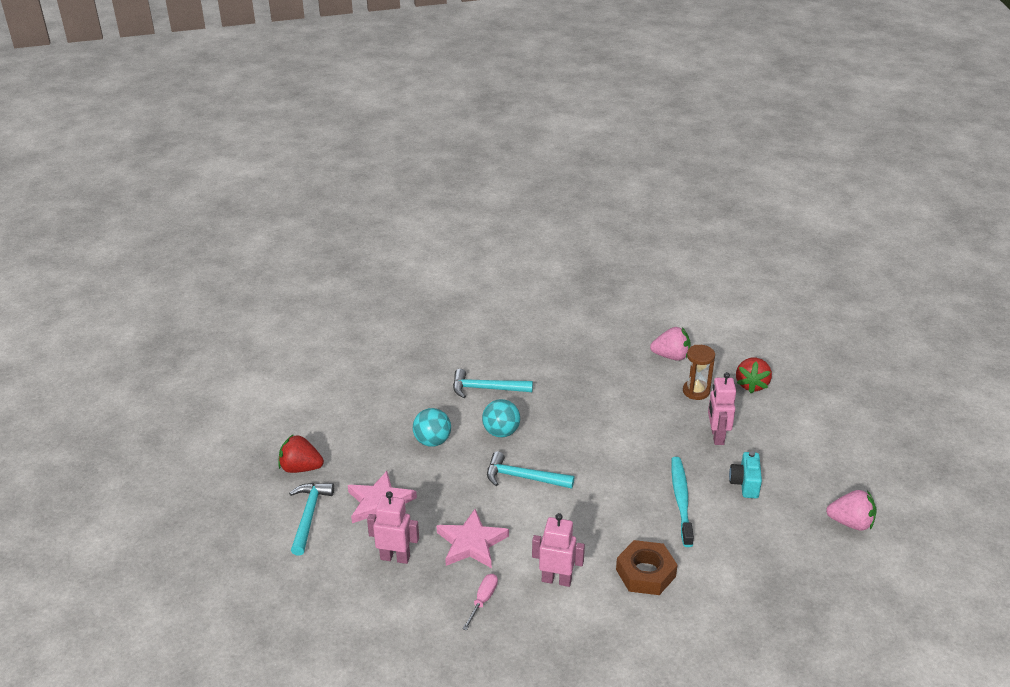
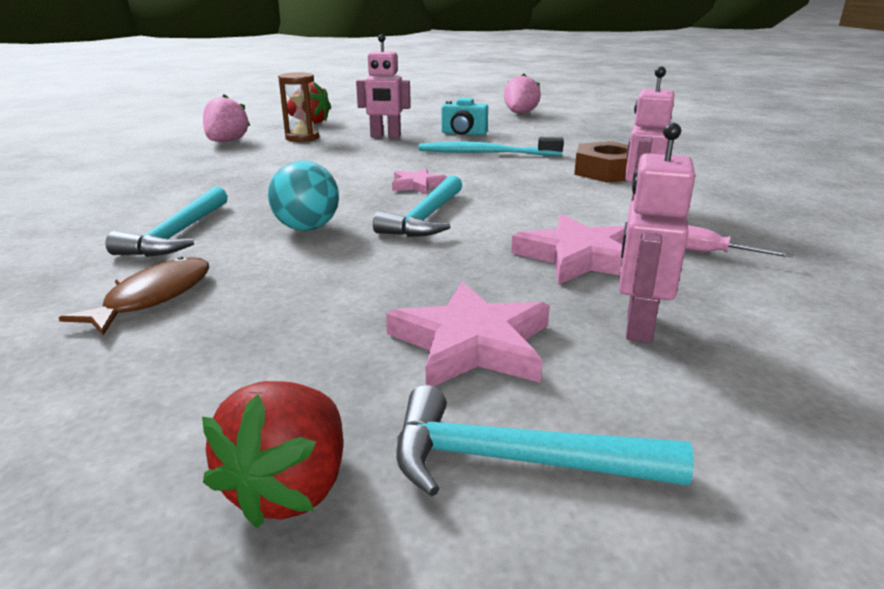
camera: 85 degrees left, 10 degrees down
turquoise ball [413,408,451,447] -> none
none -> brown fish [59,256,209,335]
none -> pink star [392,168,447,195]

